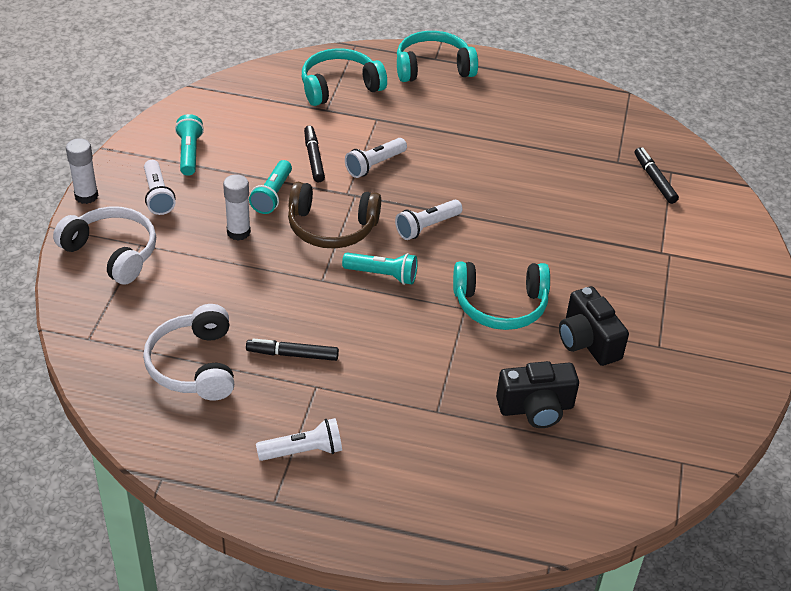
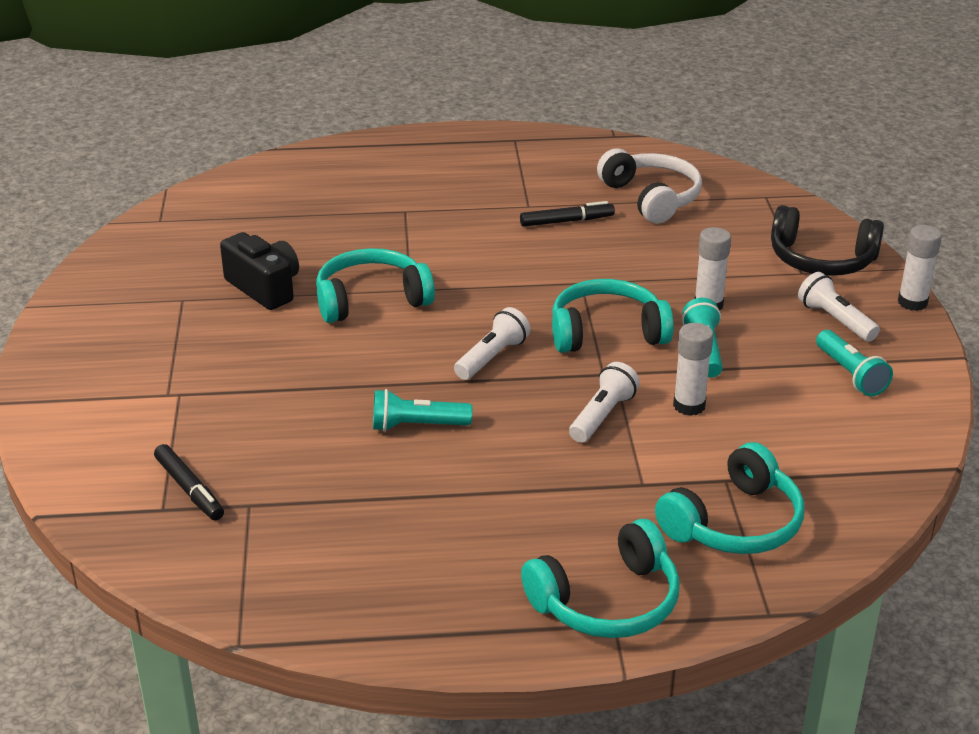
camera: 165 degrees right, 10 degrees down
white headphones [53,206,156,284] -> black headphones [771,205,884,276]
white flashlight [256,418,342,461] -> none
brown headphones [288,182,381,249] -> turquoise headphones [552,279,674,353]
black marker [304,126,325,182] -> white glue stick [673,323,713,416]
turquoise flashlight [342,253,418,285] -> turquoise flashlight moved to [373,389,472,432]
black camera [496,361,579,428] -> none

